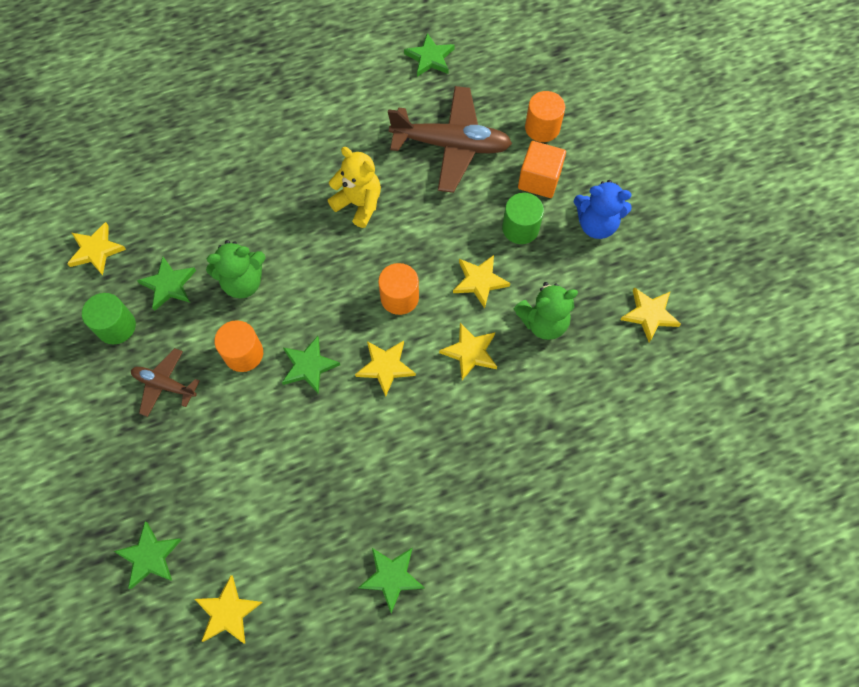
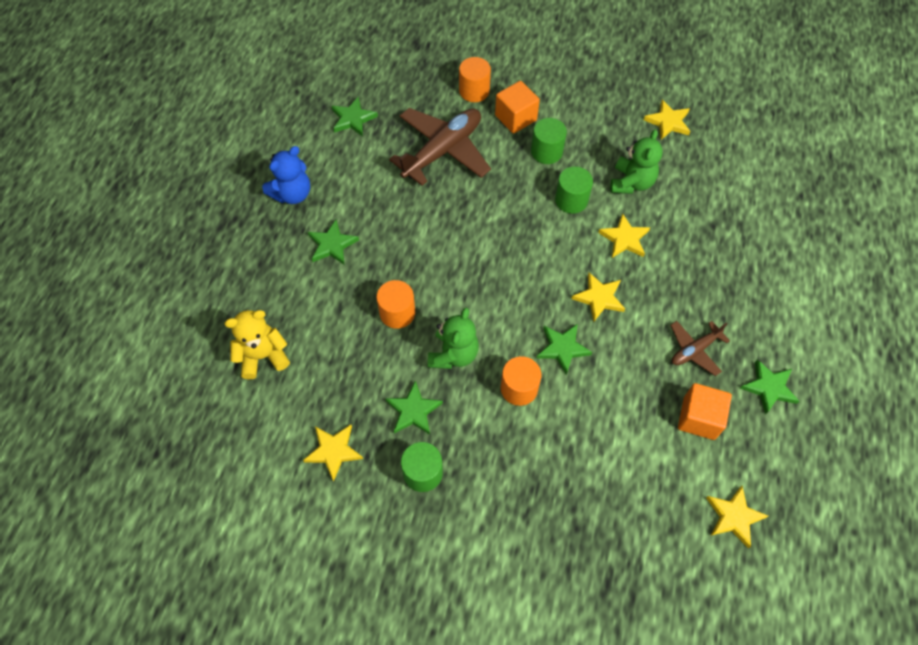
camera: 55 degrees left, 5 degrees down
green star [114,521,182,589] -> green star moved to [308,220,359,265]
brown plane [131,348,200,417] -> brown plane moved to [670,321,730,376]
yellow teddy bear [328,147,381,228] -> yellow teddy bear moved to [224,310,290,379]
orange cylinder [378,263,419,315] -> orange cylinder moved to [376,280,415,329]
yellow star [453,255,510,309] -> green cylinder [555,166,593,214]
blue teddy bear [574,180,632,239] -> blue teddy bear moved to [262,146,310,204]
none -> orange cube [678,383,732,440]

